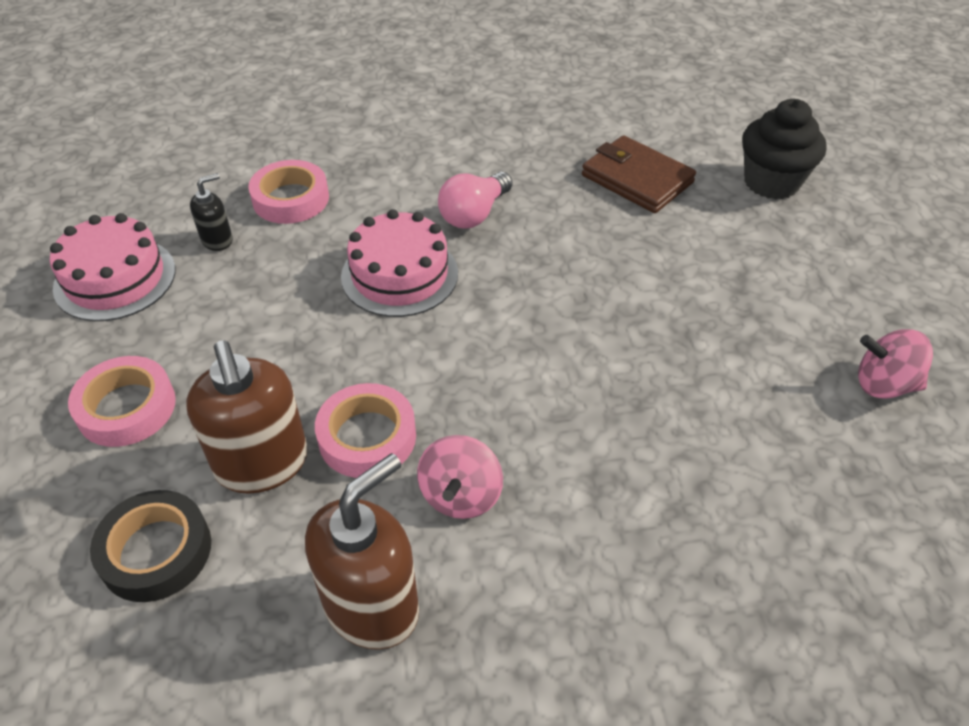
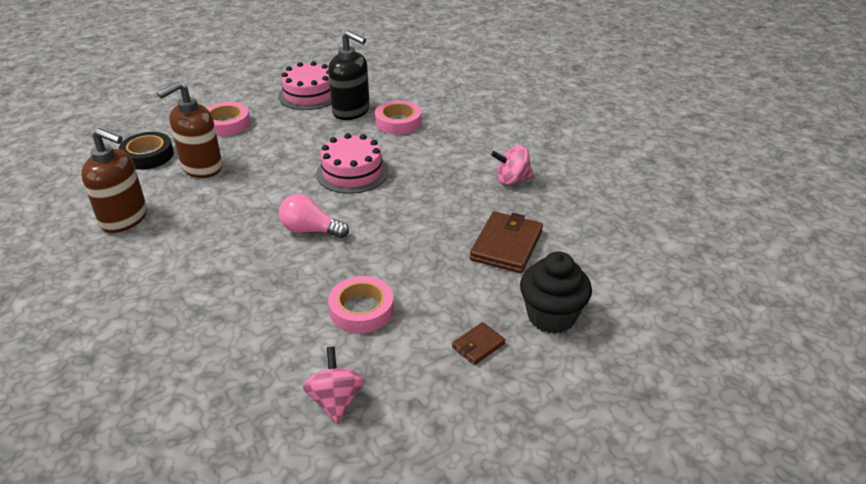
camera: 70 degrees right, 10 degrees down
black soap dispenser [190,173,233,251] -> black soap dispenser [328,31,370,120], size x1.99
pink tape [315,383,416,478] -> pink tape moved to [328,276,394,333]
pink spinning top [417,435,503,519] -> pink spinning top moved to [491,145,534,185]
pink light bulb [438,172,512,228] -> pink light bulb moved to [279,194,349,238]
none -> brown wallet [452,322,506,365]

